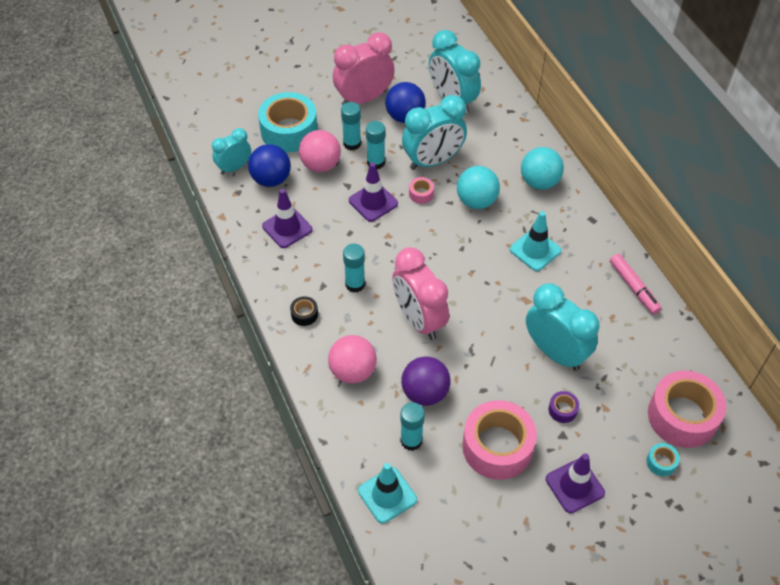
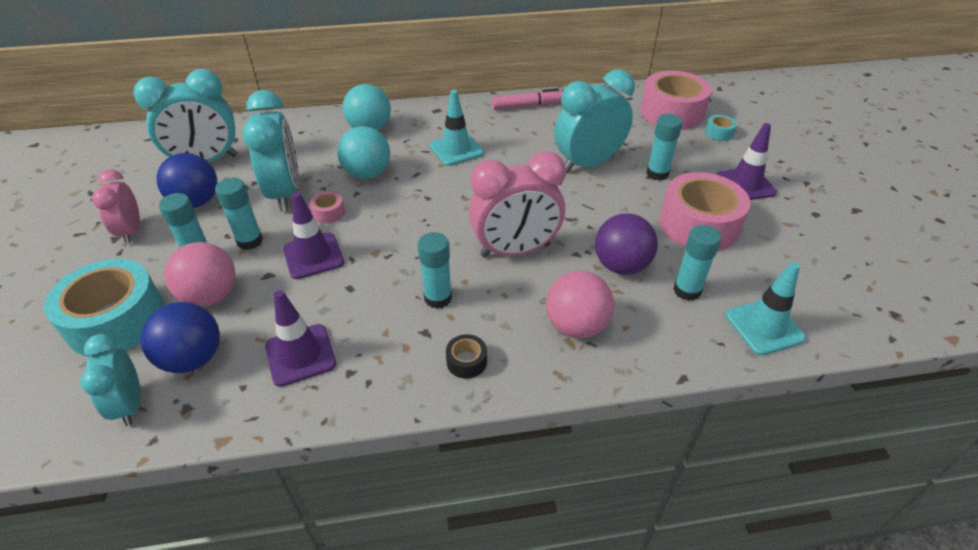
camera: 75 degrees left, 10 degrees down
pink clock [333,32,395,106] -> pink clock [92,169,140,244], size x0.60
purple tape [549,391,579,423] -> turquoise glue stick [646,114,683,181]

